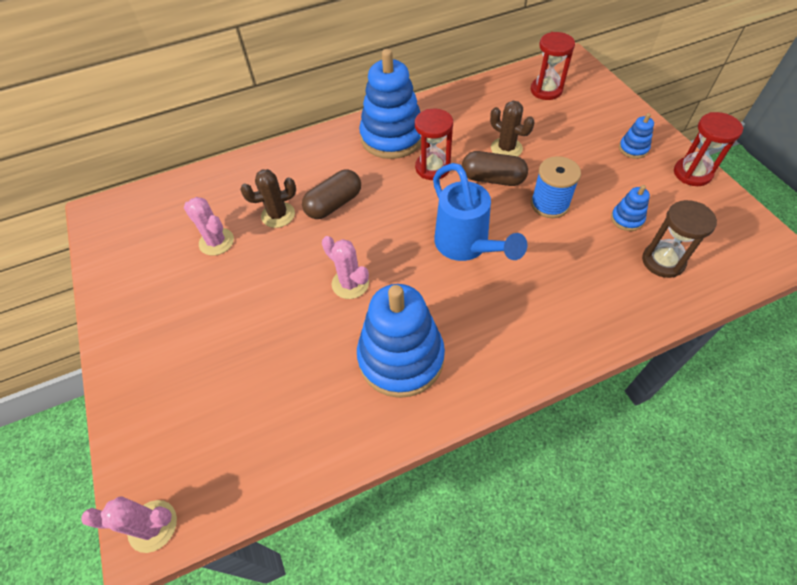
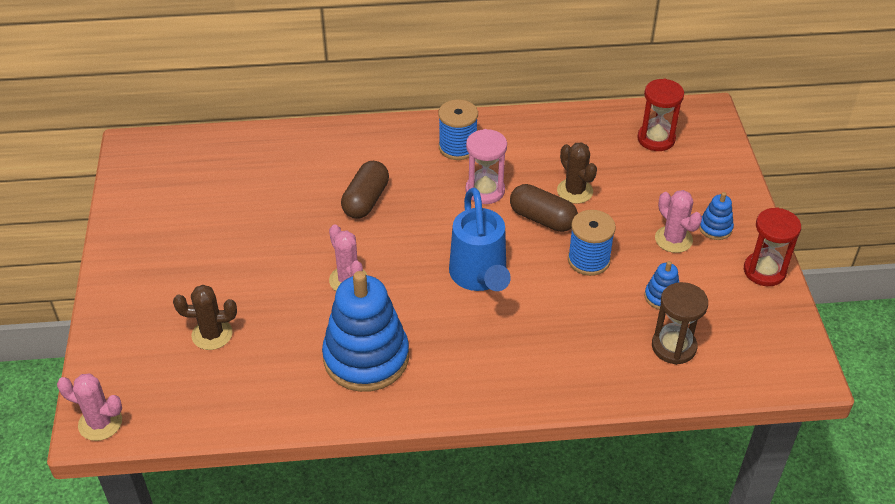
camera: 15 degrees right, 10 degrees down
pink cactus [184,197,234,256] -> pink cactus moved to [655,190,702,253]
brown cactus [240,169,296,228] -> brown cactus moved to [173,285,237,350]
brown capsule [302,169,361,219] -> brown capsule turned 45 degrees counterclockwise [341,161,389,219]
blue stacking toy [359,49,421,159] -> blue spool [438,100,478,160]
red hourglass [415,109,453,180] -> pink hourglass [465,129,507,204]

